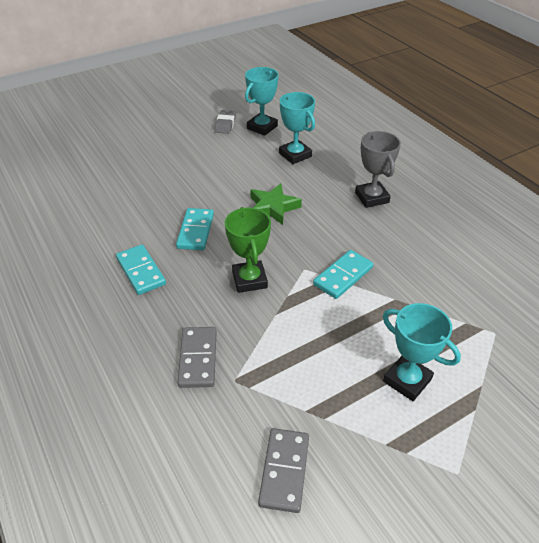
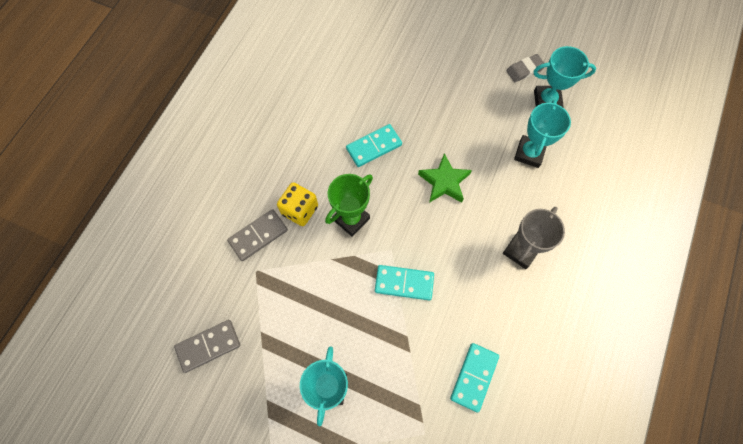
camera: 55 degrees right, 25 degrees up
turquoise domino [116,245,166,295] -> turquoise domino moved to [450,343,499,413]
none -> yellow dice [277,182,318,226]

